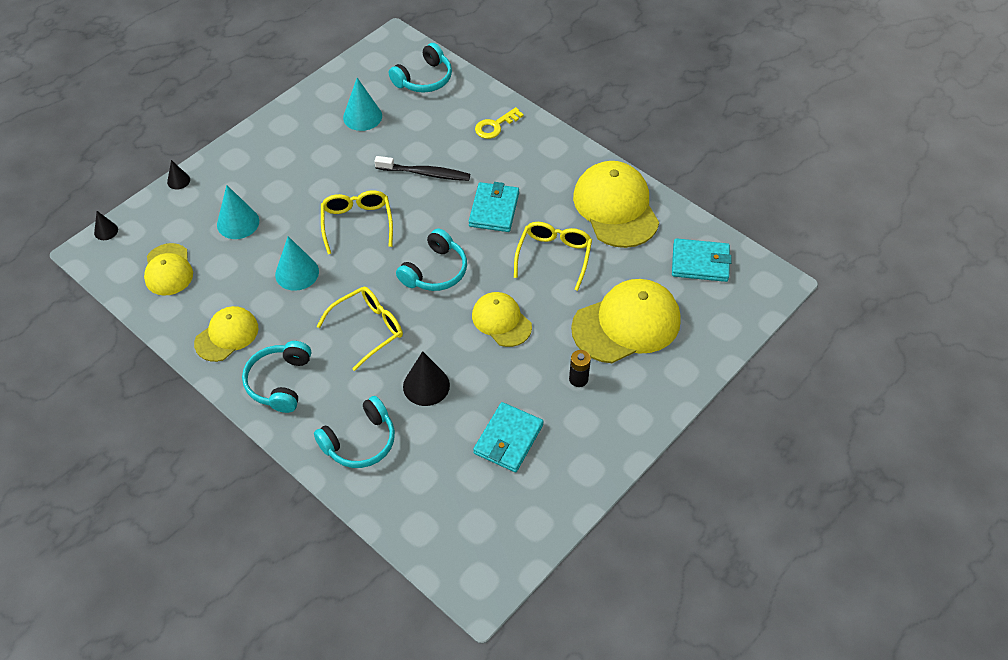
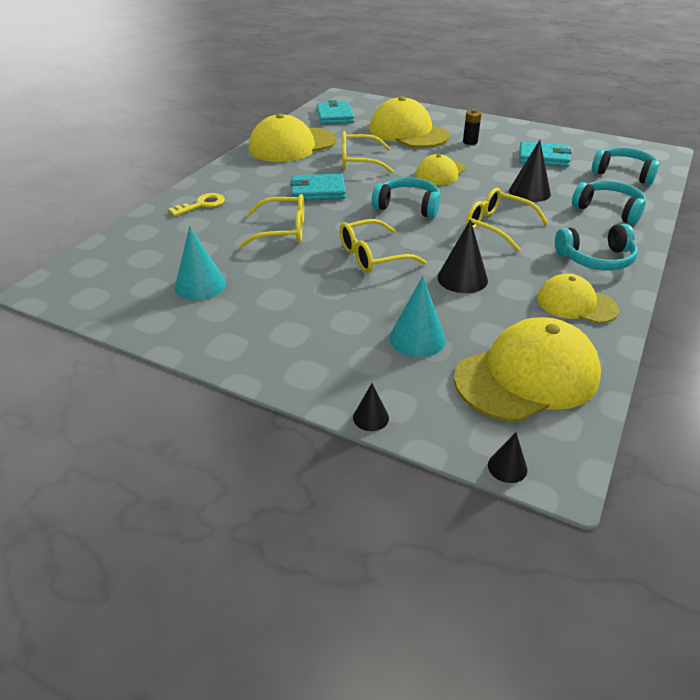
camera: 105 degrees left, 15 degrees down
yellow cap [144,243,193,296] -> yellow cap [454,317,601,422], size x1.68
turquoise cone [275,236,319,291] -> black cone [437,219,488,293]
black toothbrush [375,156,470,181] -> yellow glasses [239,194,304,248]
turquoise headphones [389,43,452,93] -> turquoise headphones moved to [592,147,660,185]
yellow key [475,107,524,139] -> yellow key turned 75 degrees counterclockwise [168,193,225,216]

